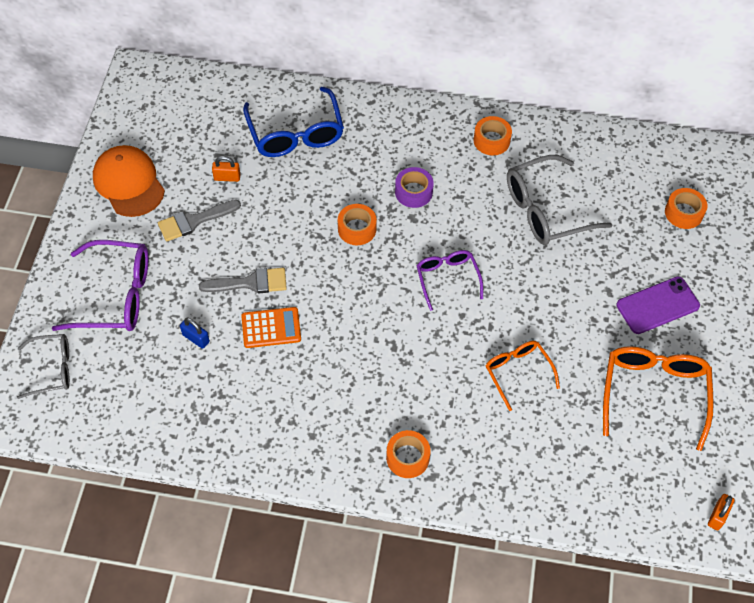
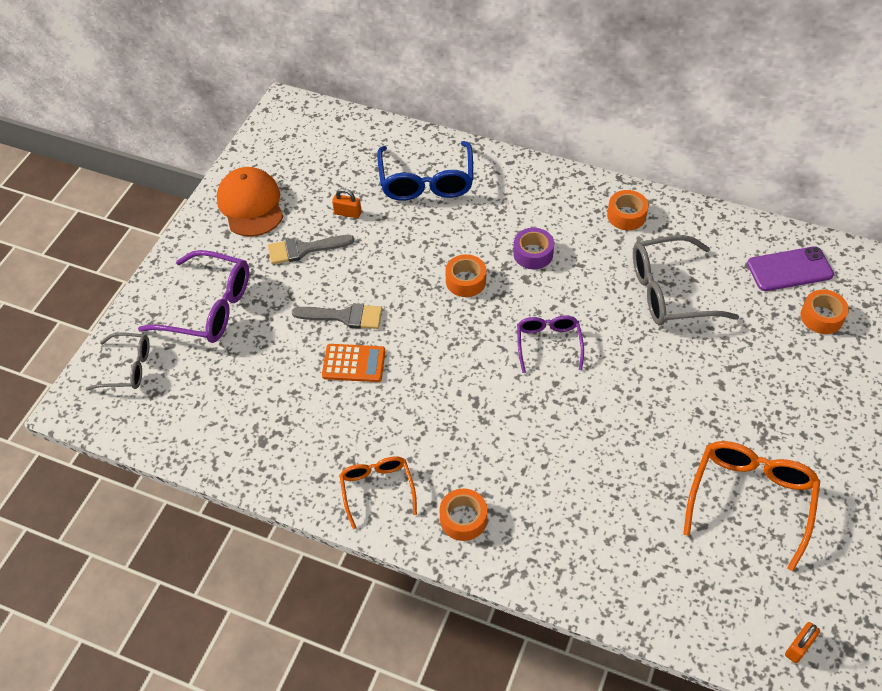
camera: 15 degrees right, 5 degrees down
blue padlock [180,318,210,349] -> none
orange glasses [486,341,560,411] -> orange glasses moved to [340,456,417,529]
purple phone [616,277,700,334] -> purple phone moved to [747,246,834,291]

